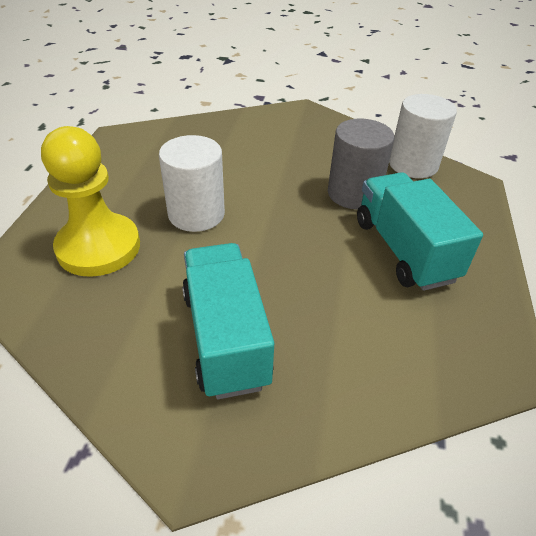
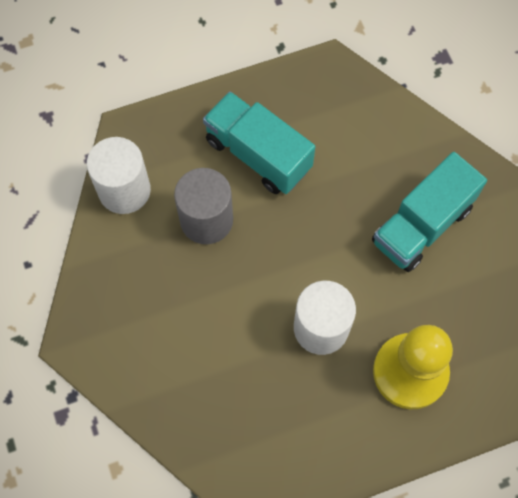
camera: 120 degrees left, 25 degrees up
turquoise truck [357,172,483,291] -> turquoise truck turned 90 degrees clockwise [203,91,315,194]

